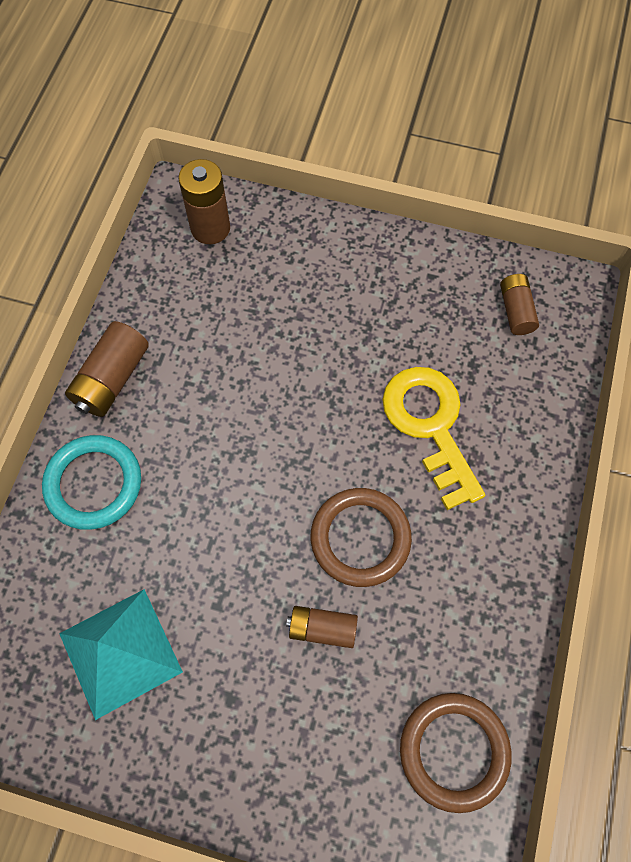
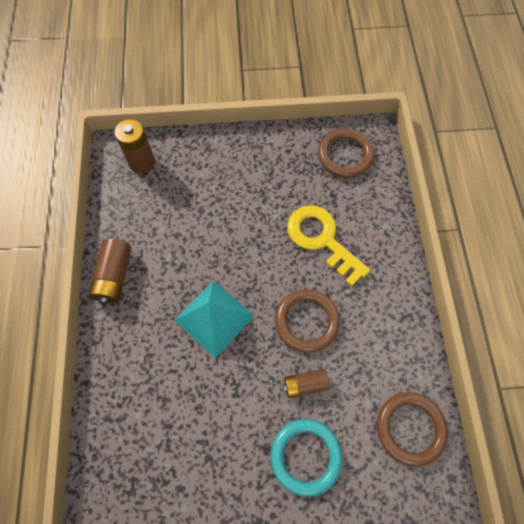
camera: 20 degrees left, 0 degrees up
turquoise ring [42,435,141,530] -> turquoise ring moved to [270,419,342,497]
turquoise pyramid [59,589,183,720] -> turquoise pyramid moved to [174,280,254,358]
brown battery [500,274,539,335] -> brown ring [318,129,374,178]

